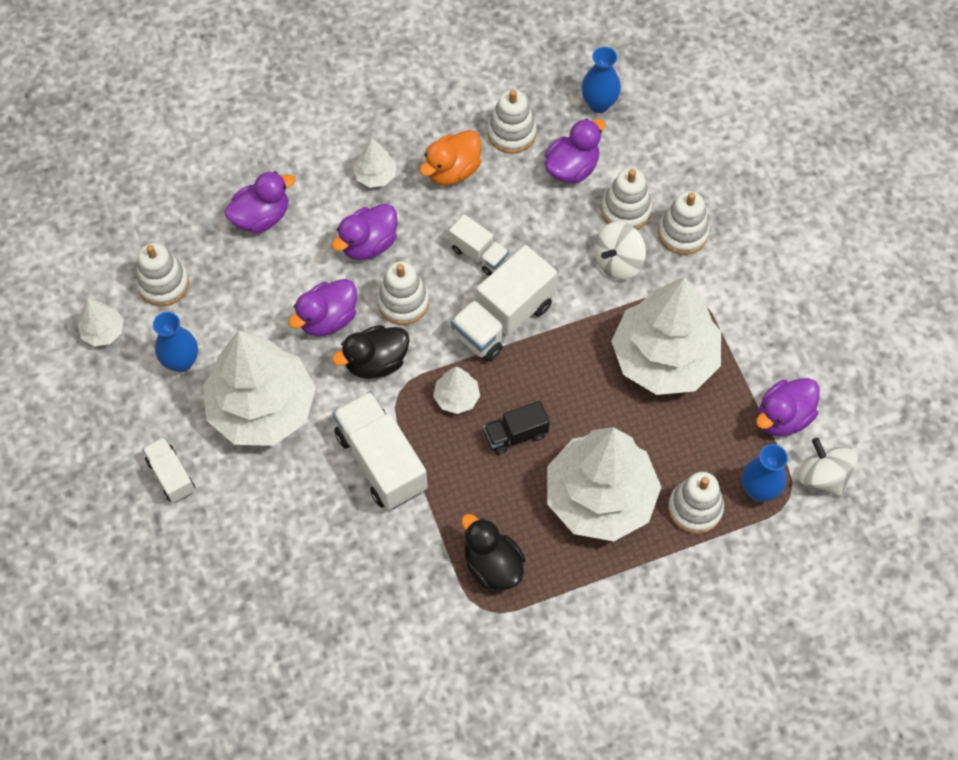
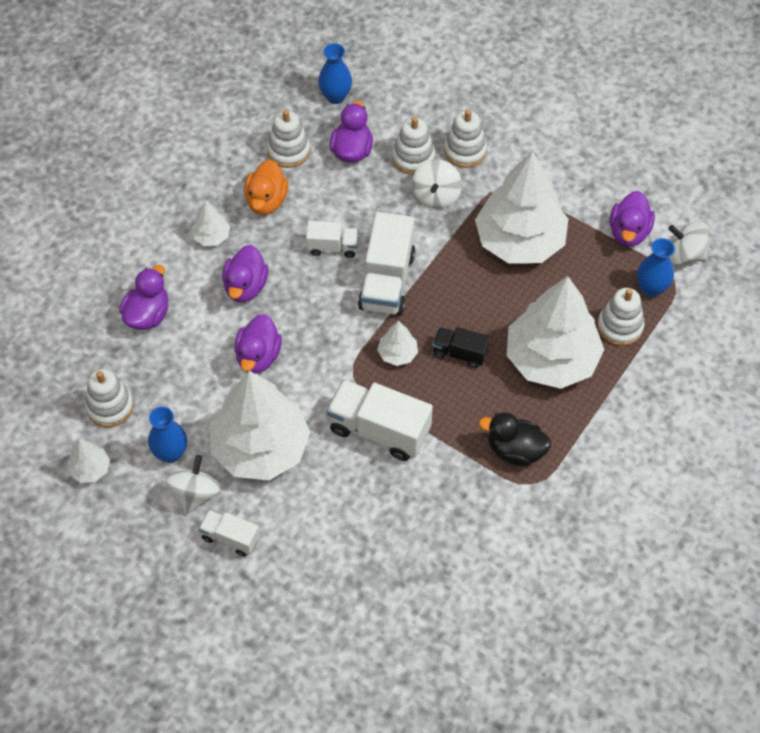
camera: 35 degrees left, 5 degrees down
black duck [332,325,410,379] -> none
white stacking toy [377,261,429,325] -> none
black truck [484,401,550,455] -> black truck turned 75 degrees clockwise [433,327,490,368]
none -> white spinning top [165,455,221,514]

